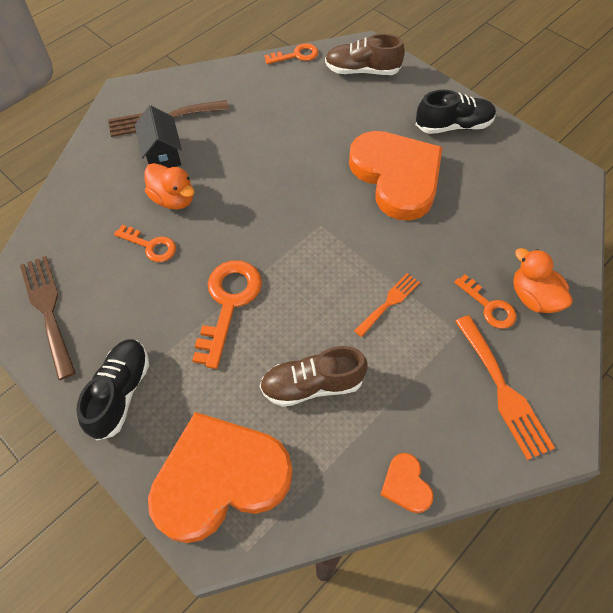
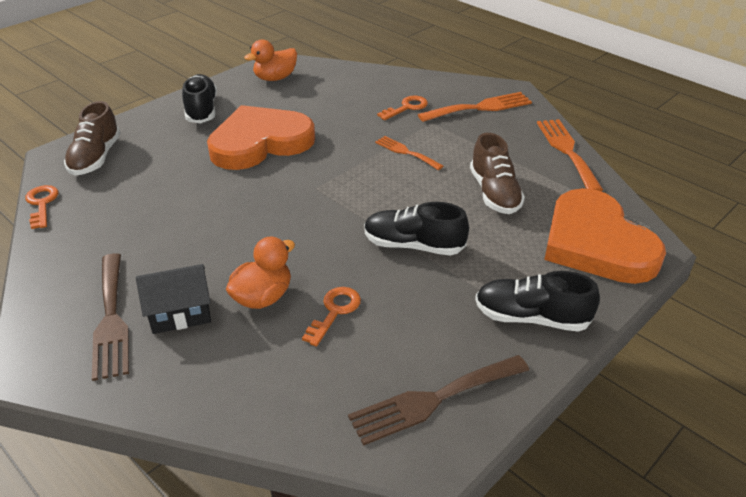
camera: 90 degrees left, 20 degrees down
orange key [192,260,262,369] -> black shoe [364,202,469,256]
orange heart [381,453,434,513] -> orange fork [537,119,603,191]
orange duck [513,248,573,313] -> orange duck moved to [244,40,297,81]

